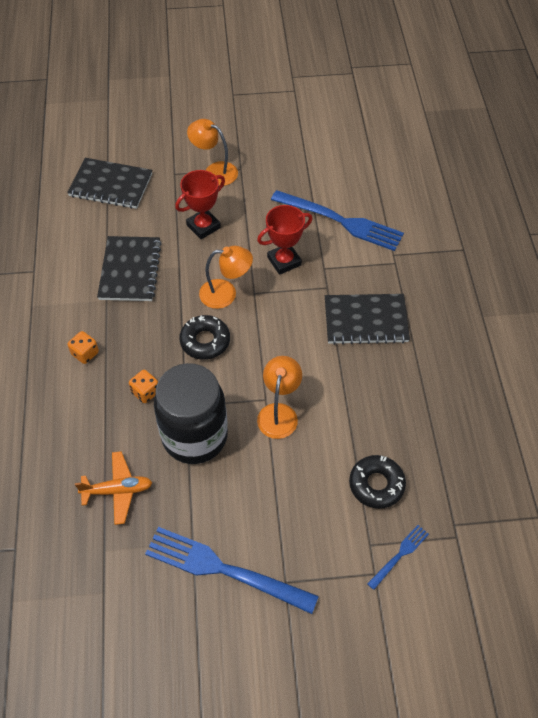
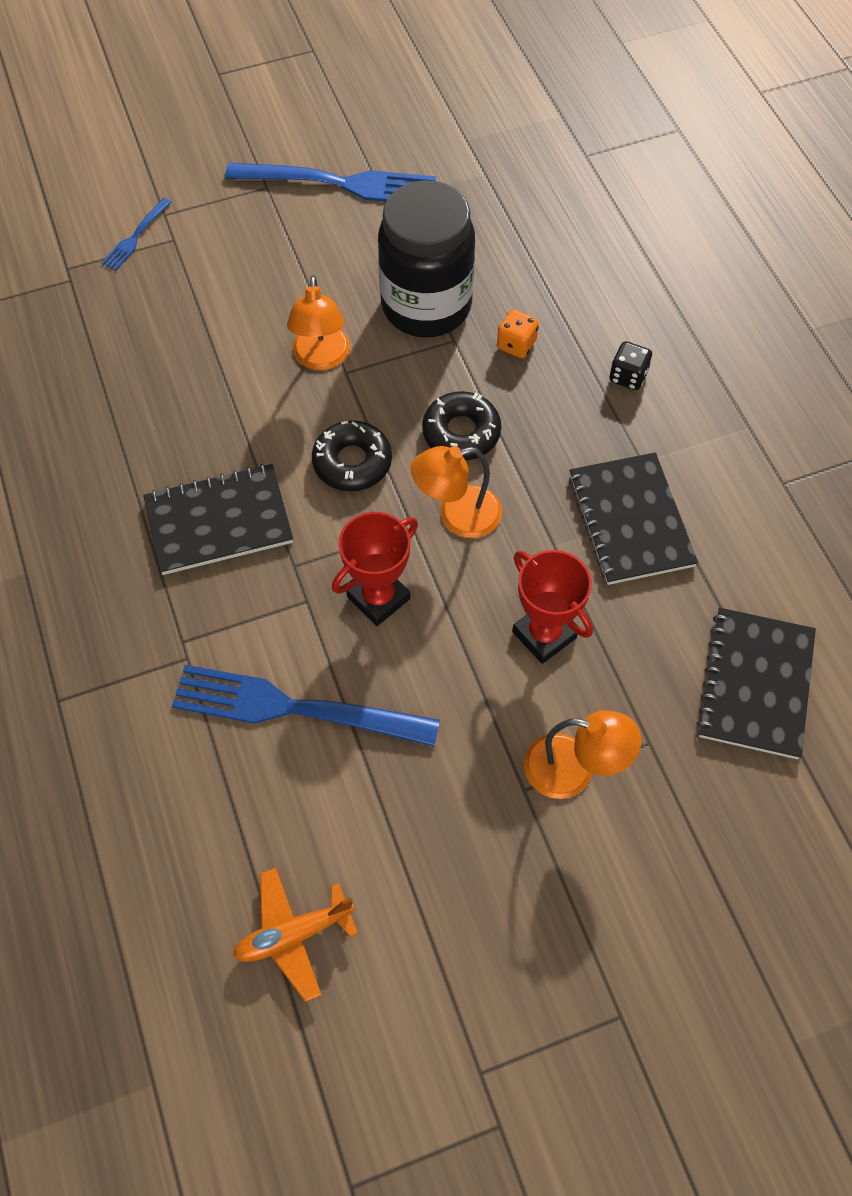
camera: 165 degrees right, 5 degrees up
black notebook [67,158,152,209] -> black notebook turned 75 degrees counterclockwise [697,608,816,759]
orange dice [68,331,99,364] -> black dice [609,341,652,390]
orange plane [75,451,152,525] -> orange plane moved to [233,868,358,1002]
red trophy [175,170,225,239] -> red trophy turned 75 degrees counterclockwise [512,550,593,664]
black donut [349,455,406,509] -> black donut moved to [312,420,392,491]

